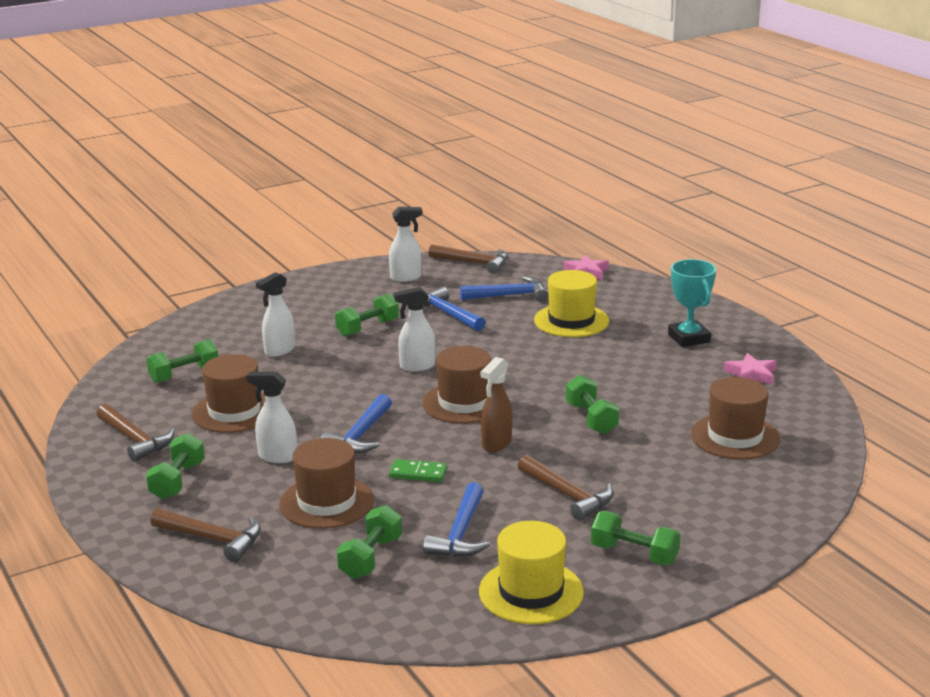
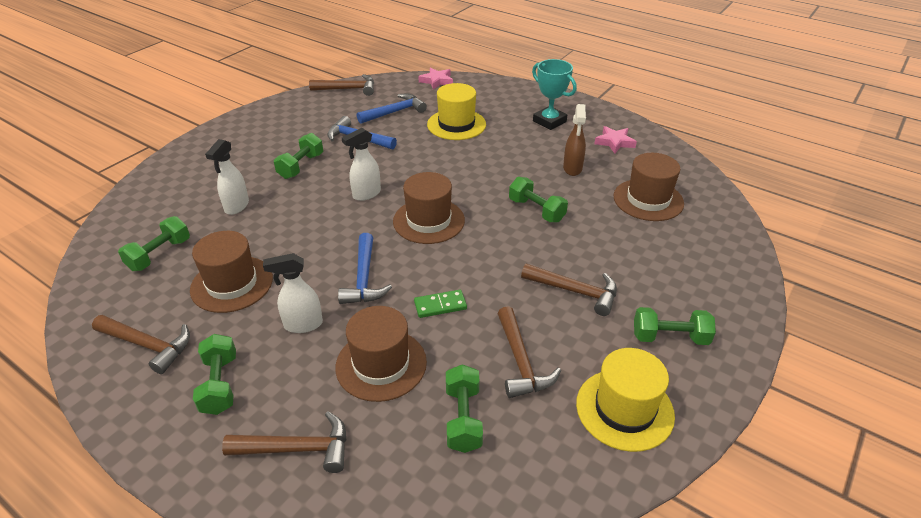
camera: 25 degrees left, 15 degrees up
white spray bottle [389,207,422,282] -> none
blue hammer [423,482,490,557] -> brown hammer [497,306,561,398]
brown spray bottle [481,357,512,452] -> brown spray bottle moved to [563,104,586,176]

